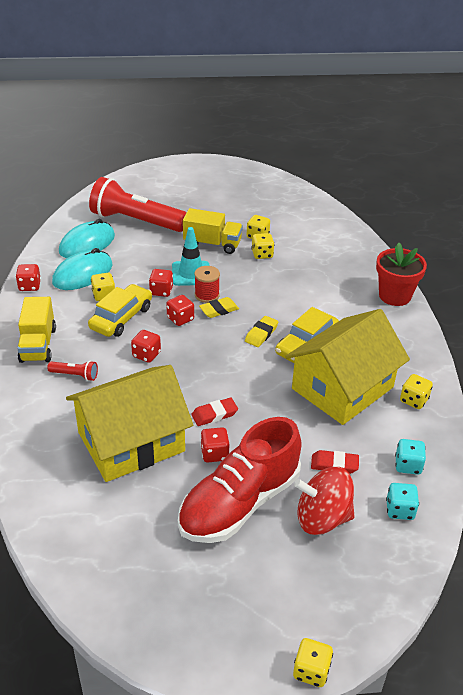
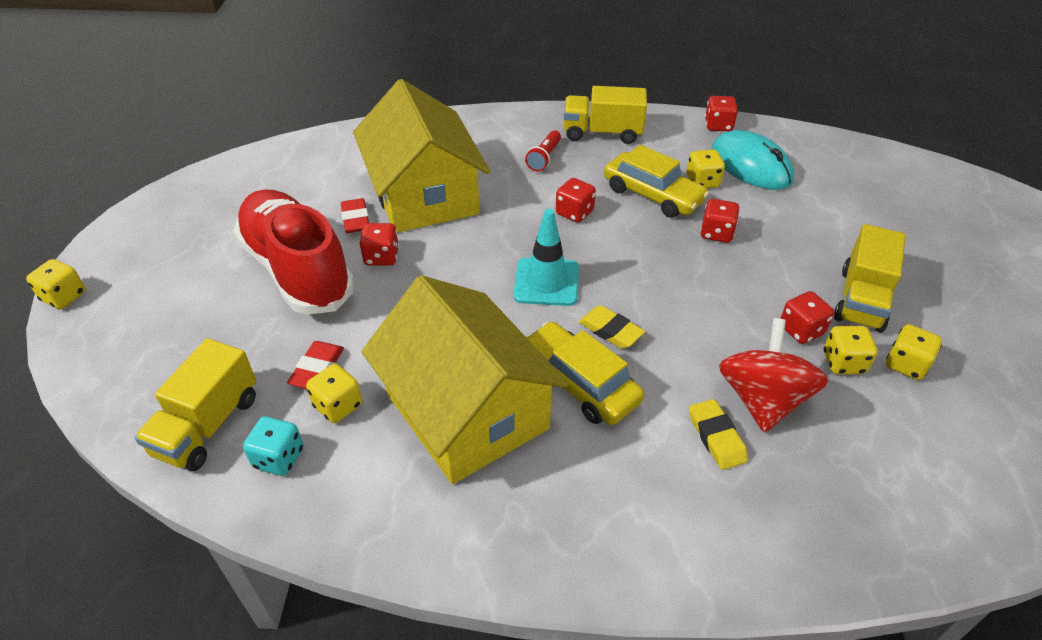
camera: 100 degrees right, 5 degrees up
turquoise mouse [59,219,115,258] -> none
red flashlight [89,177,186,232] -> none
red dice [166,295,194,326] -> red dice moved to [780,291,834,344]
turquoise traffic cone [172,227,209,286] -> turquoise traffic cone moved to [514,209,579,306]
red eraser [191,398,238,426] -> red eraser moved to [341,198,369,233]
red spool [194,266,220,303] -> none
yellow eraser [199,297,239,318] -> yellow eraser moved to [689,399,748,470]
red spinning top [294,467,355,535] -> red spinning top moved to [719,318,828,433]
red flower pot [376,243,427,306] -> none
turquoise dice [386,483,419,520] -> yellow truck [135,338,256,471]
yellow dice [400,374,433,409] -> yellow dice moved to [306,364,362,423]

